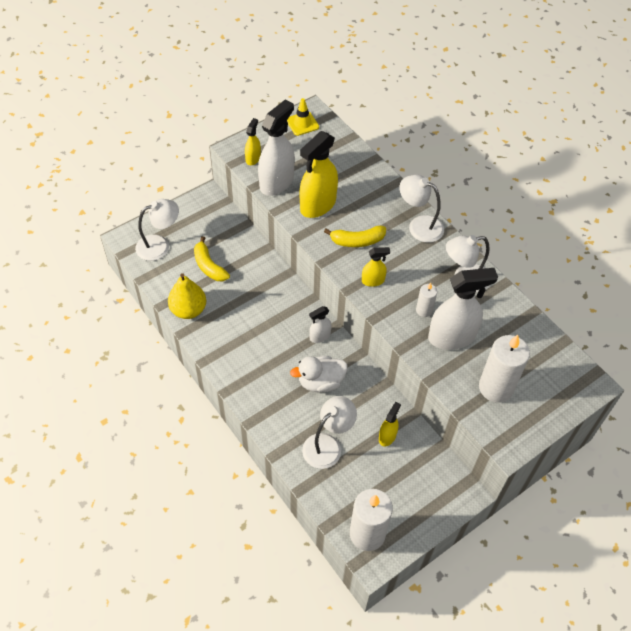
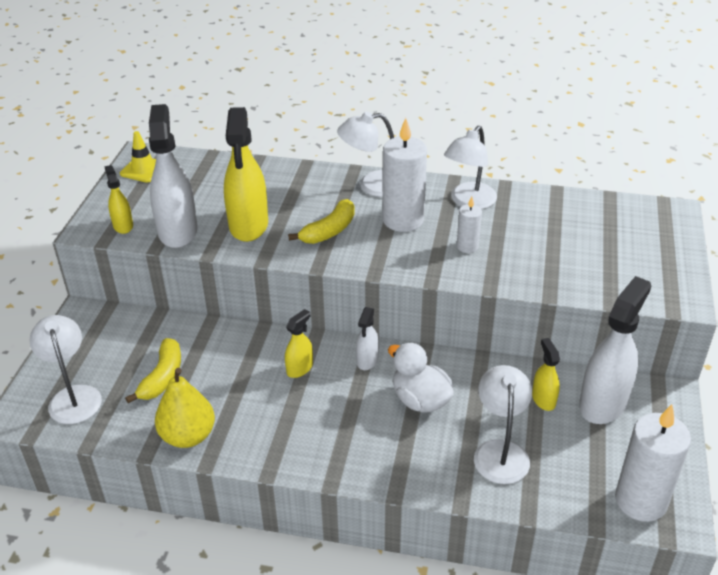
camera: 40 degrees left, 15 degrees down
white lamp [135,199,179,261] -> white lamp turned 45 degrees counterclockwise [29,315,102,424]
yellow banana [194,236,230,281] -> yellow banana turned 90 degrees counterclockwise [125,338,181,403]
white duck [290,356,348,392] -> white duck turned 105 degrees clockwise [388,343,454,413]
yellow spray bottle [362,247,390,287] -> yellow spray bottle moved to [285,309,313,378]
white spray bottle [428,268,498,350] -> white spray bottle moved to [579,276,651,424]
white candle [479,335,530,403] -> white candle moved to [383,118,427,232]

